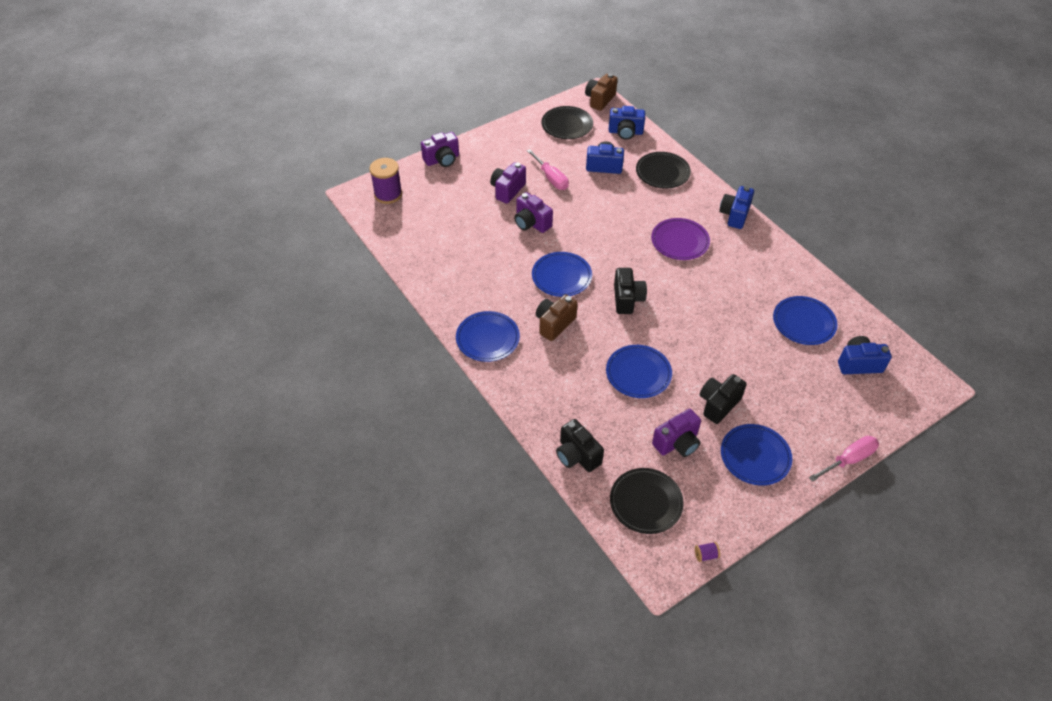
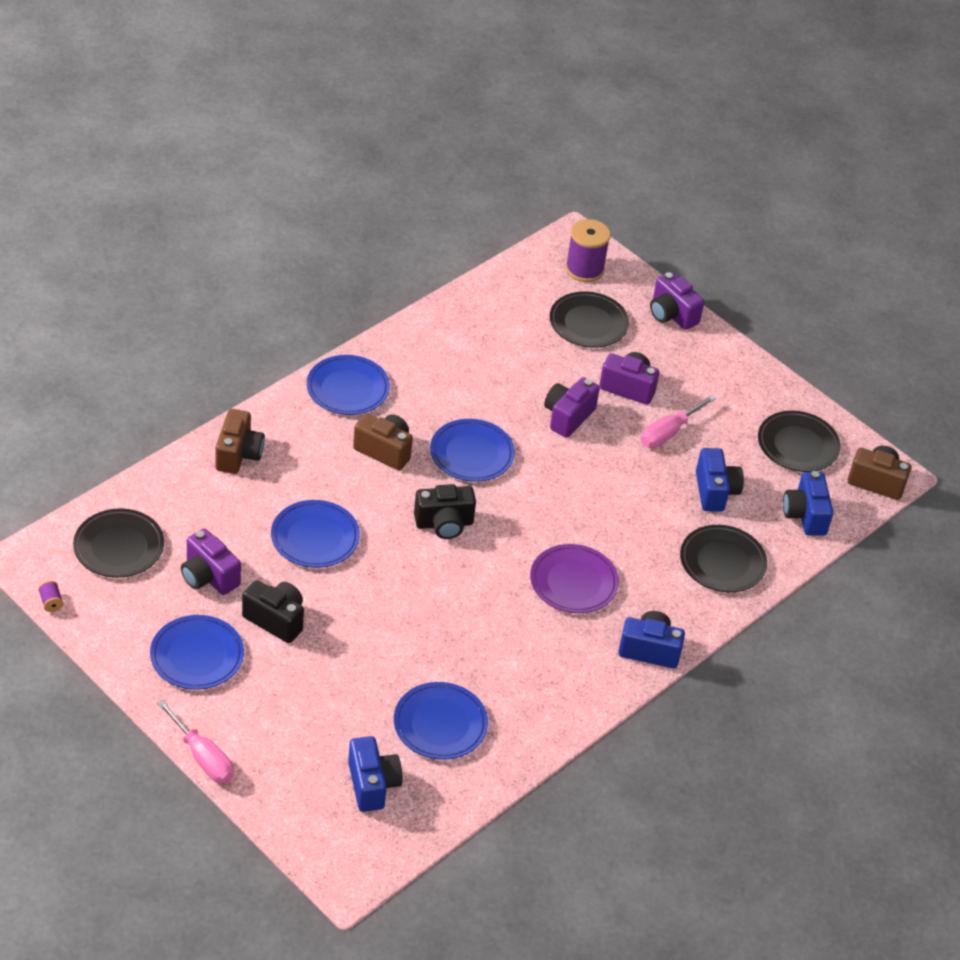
camera: 75 degrees right, 5 degrees down
black camera [556,419,604,472] -> none
none -> brown camera [216,409,265,474]
none -> black plate [550,291,629,347]

